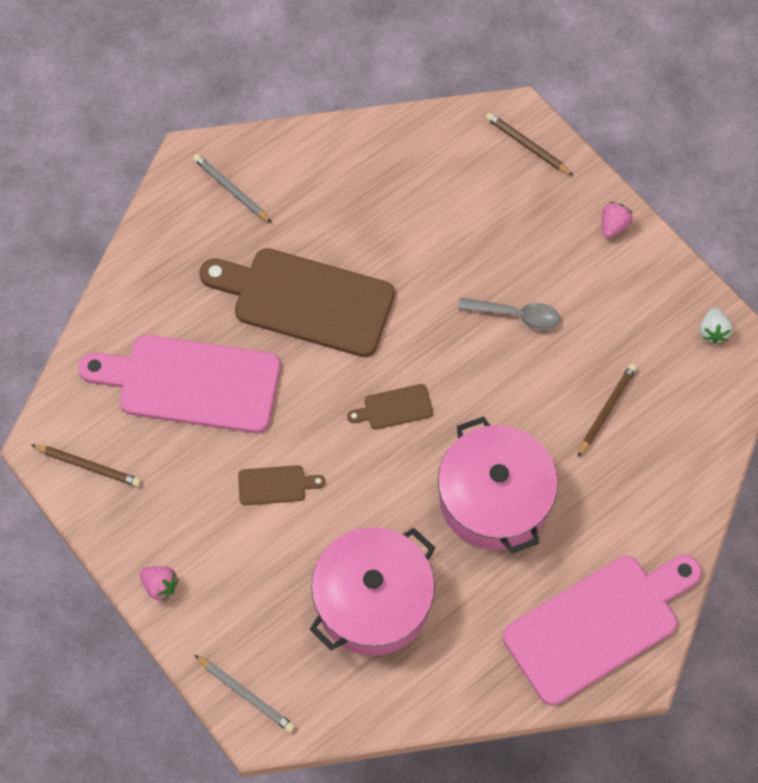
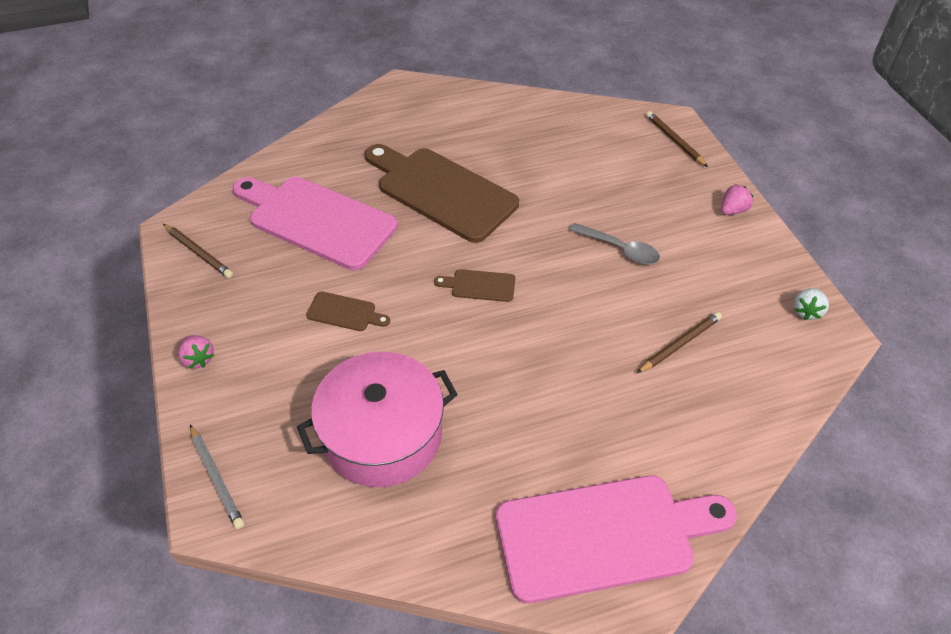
camera: 20 degrees right, 15 degrees down
grey pencil [193,154,272,223] -> none
pink pot [438,416,558,554] -> none

